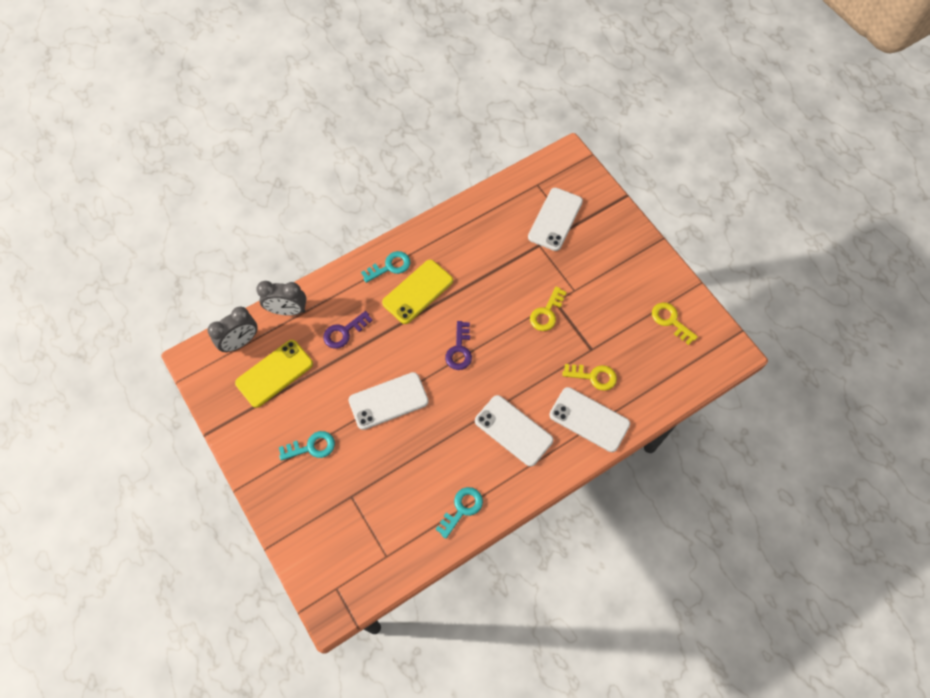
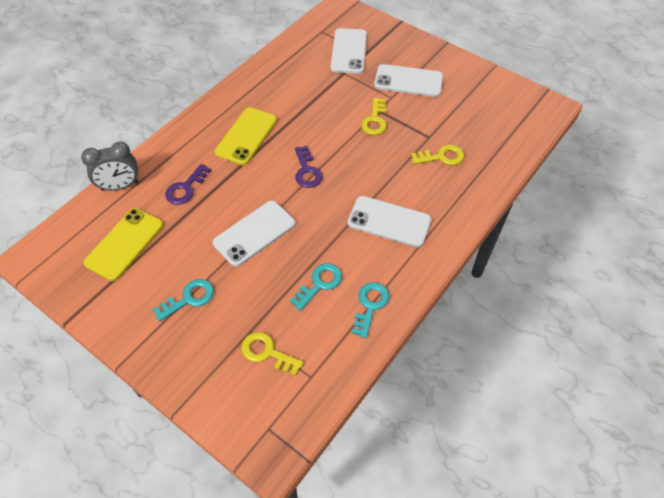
camera: 20 degrees left, 10 degrees down
grey clock [207,307,258,352] -> none
turquoise key [361,251,410,283] -> turquoise key moved to [290,263,342,311]
white phone [549,387,630,452] -> white phone moved to [374,64,443,97]
yellow key [652,302,698,345] -> yellow key moved to [241,332,304,376]

